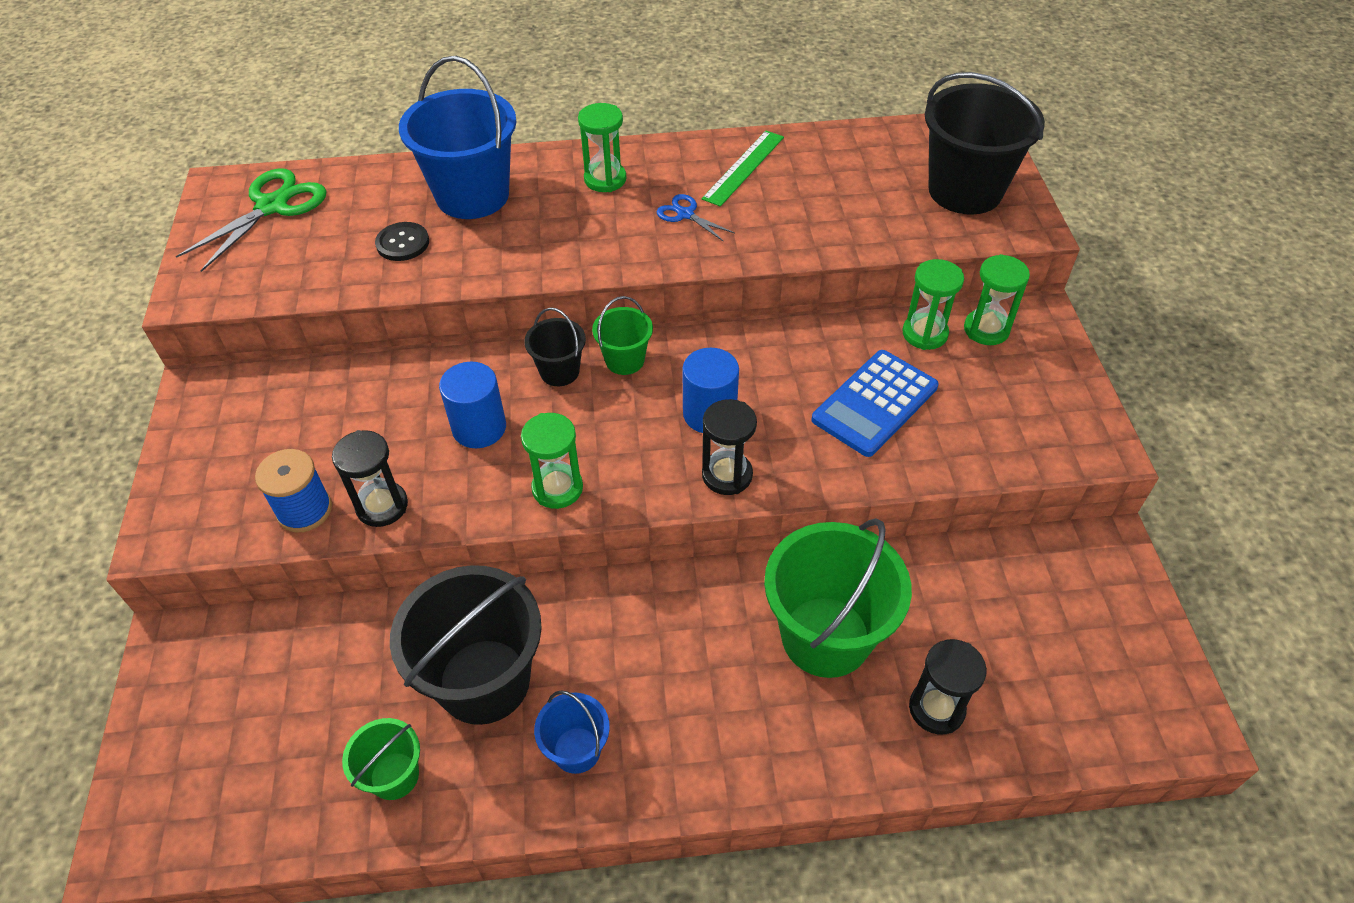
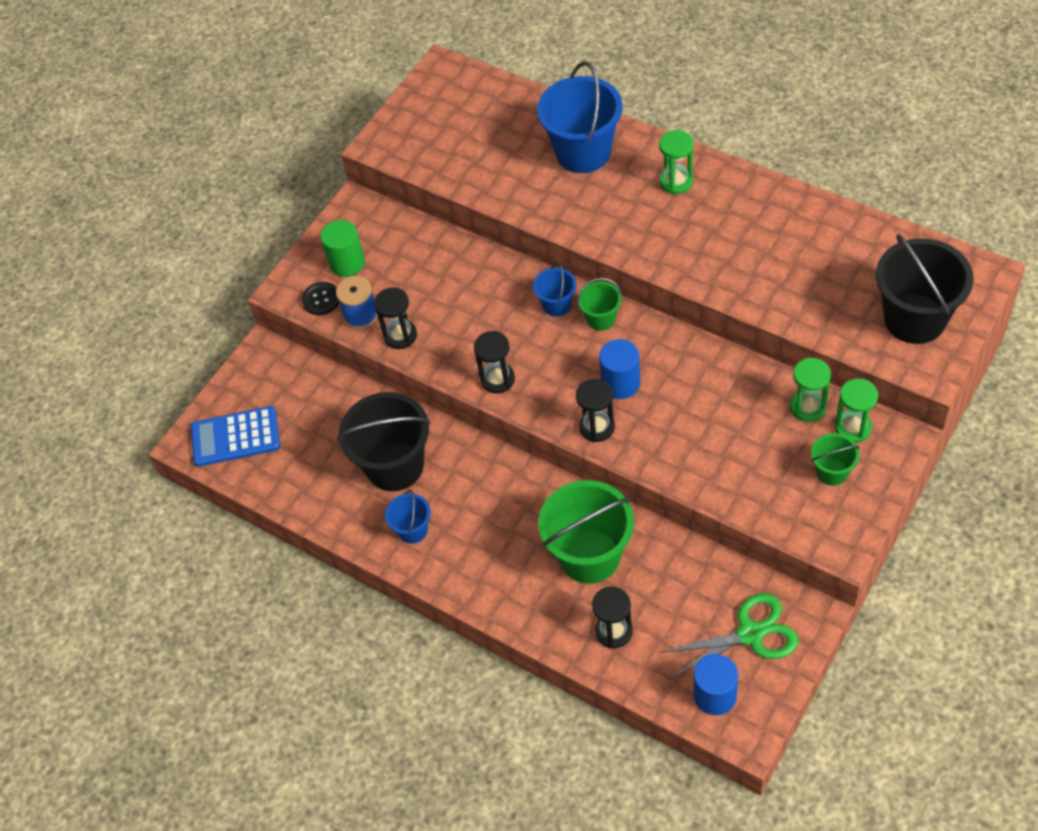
camera: 45 degrees right, 5 degrees up
green scissors [176,168,326,272] -> green scissors moved to [659,593,798,679]
green bucket [342,718,420,800] -> green bucket moved to [811,433,860,486]
black button [375,222,429,261] -> black button moved to [302,282,339,315]
blue cylinder [439,362,506,448] -> blue cylinder moved to [694,654,738,715]
green hourglass [521,413,583,509] -> black hourglass [474,331,515,394]
black bucket [524,307,586,386] -> blue bucket [533,262,576,317]
blue scissors [656,194,735,241] -> none
green ruler [702,131,784,207] -> none
blue calculator [811,350,939,457] -> blue calculator moved to [191,406,280,467]
none -> green cylinder [320,220,365,277]

